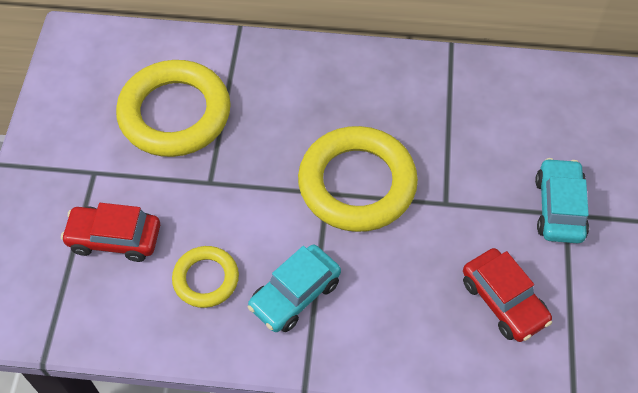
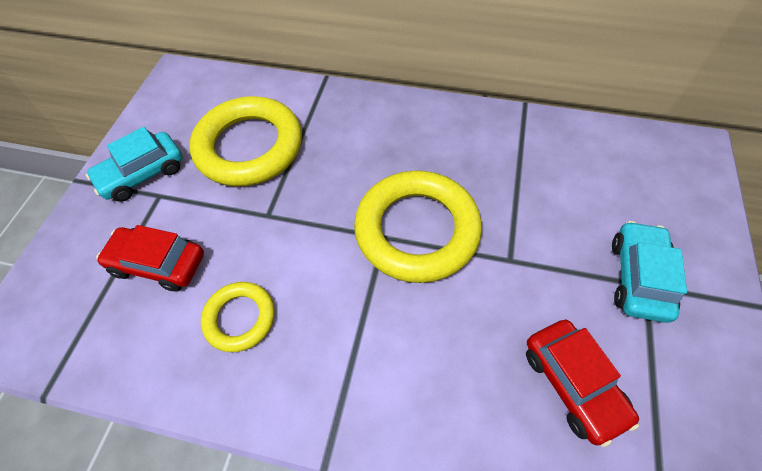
camera: 10 degrees right, 0 degrees up
turquoise car [248,245,341,332] -> turquoise car moved to [86,127,183,202]

